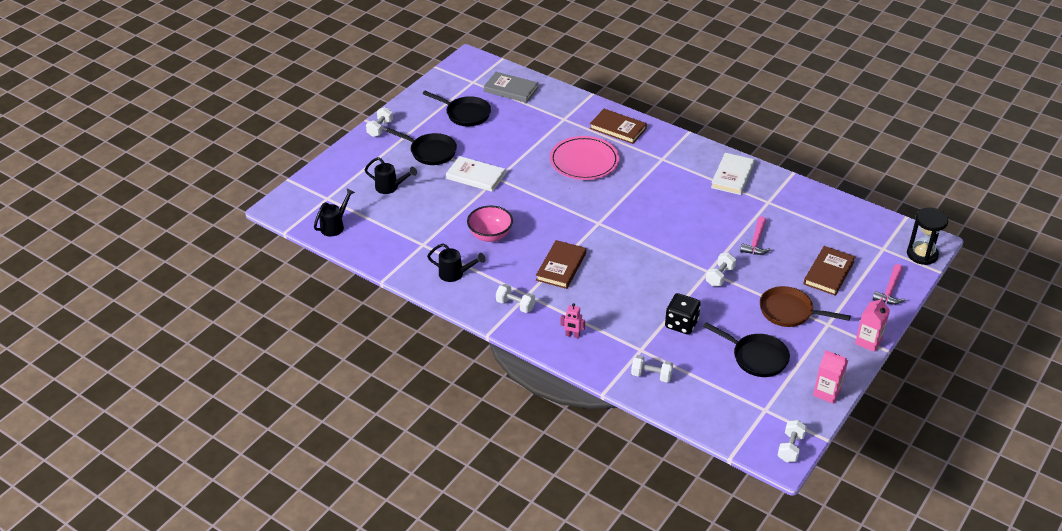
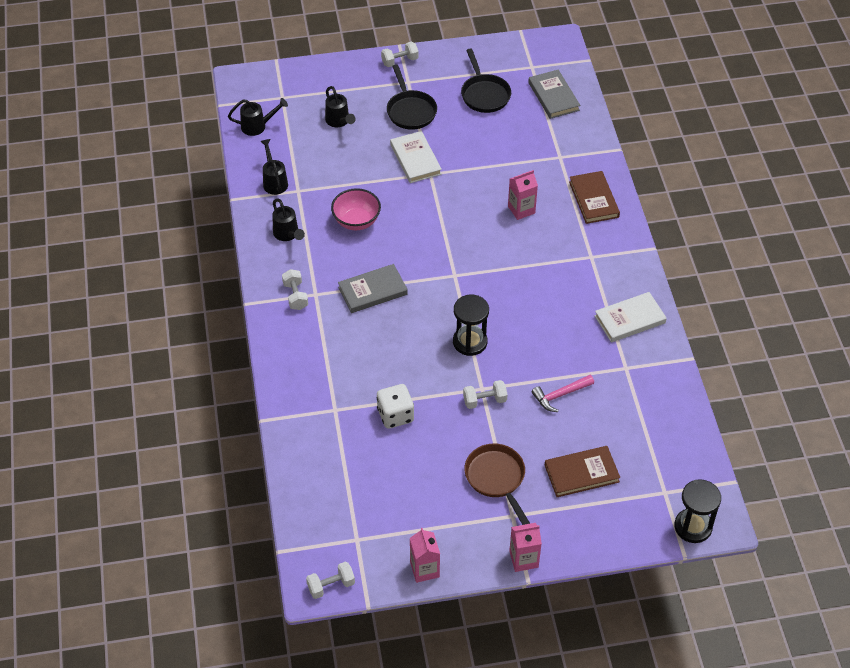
camera: 45 degrees right, 10 degrees up
brown book [536,240,586,289] -> grey book [338,264,408,313]
pink plate [550,136,619,180] -> pink carton [508,170,538,220]
pink robot [561,303,585,338] -> none
white dumbbell [631,355,673,382] -> none
black dice [665,293,701,335] -> white dice [377,384,414,429]
black pan [703,322,790,377] -> none
pink hammer [873,264,905,304] -> none
none -> black watering can [260,139,288,195]
none -> black hourglass [453,295,489,356]

